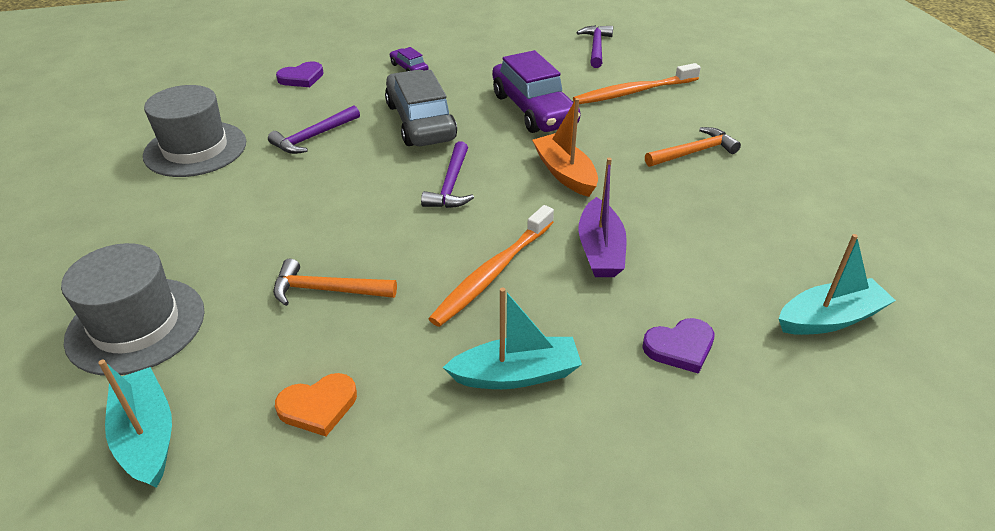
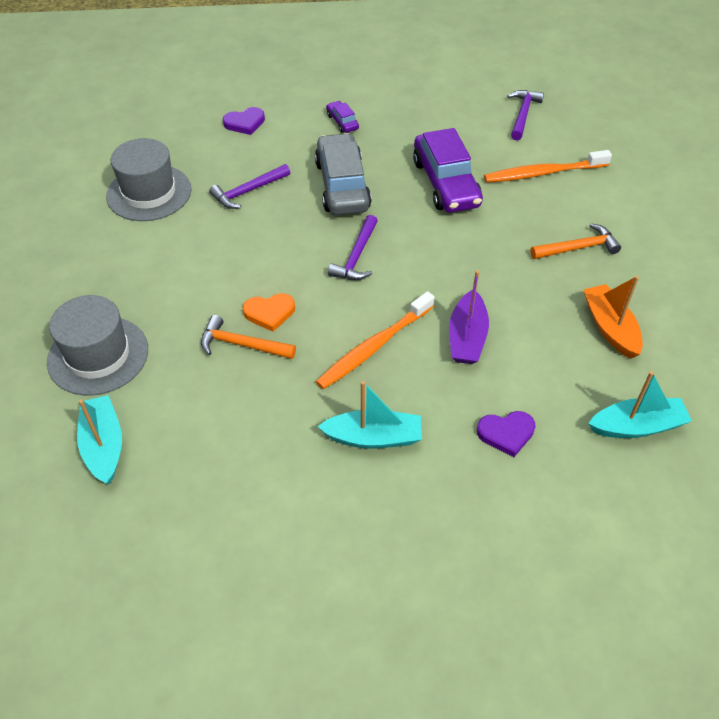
camera: 10 degrees right, 10 degrees up
orange heart [275,373,357,436] -> orange heart moved to [243,293,295,332]
orange boat [532,98,598,197] -> orange boat moved to [584,276,643,359]

